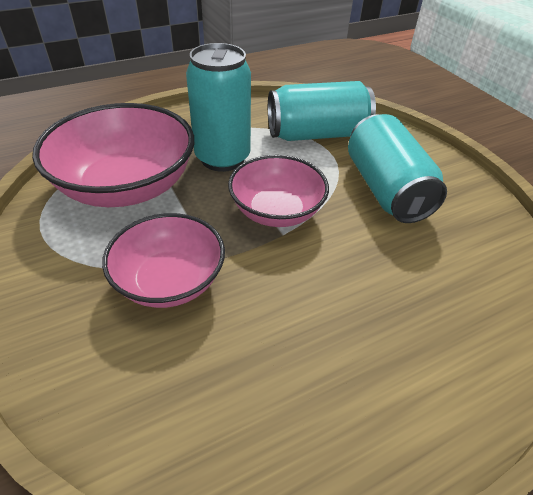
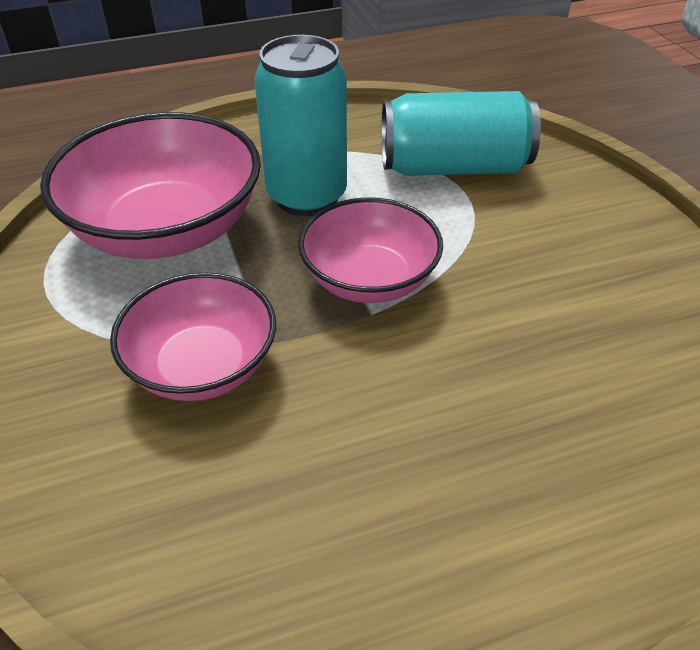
camera: 10 degrees right, 0 degrees up
turquoise can [348,114,447,223] -> none

